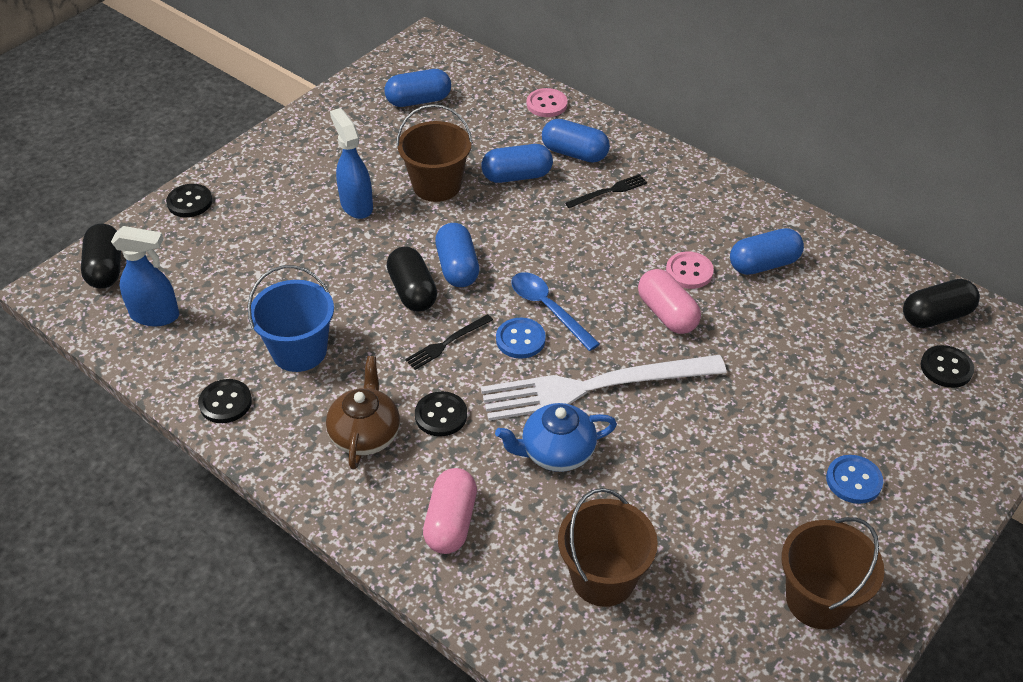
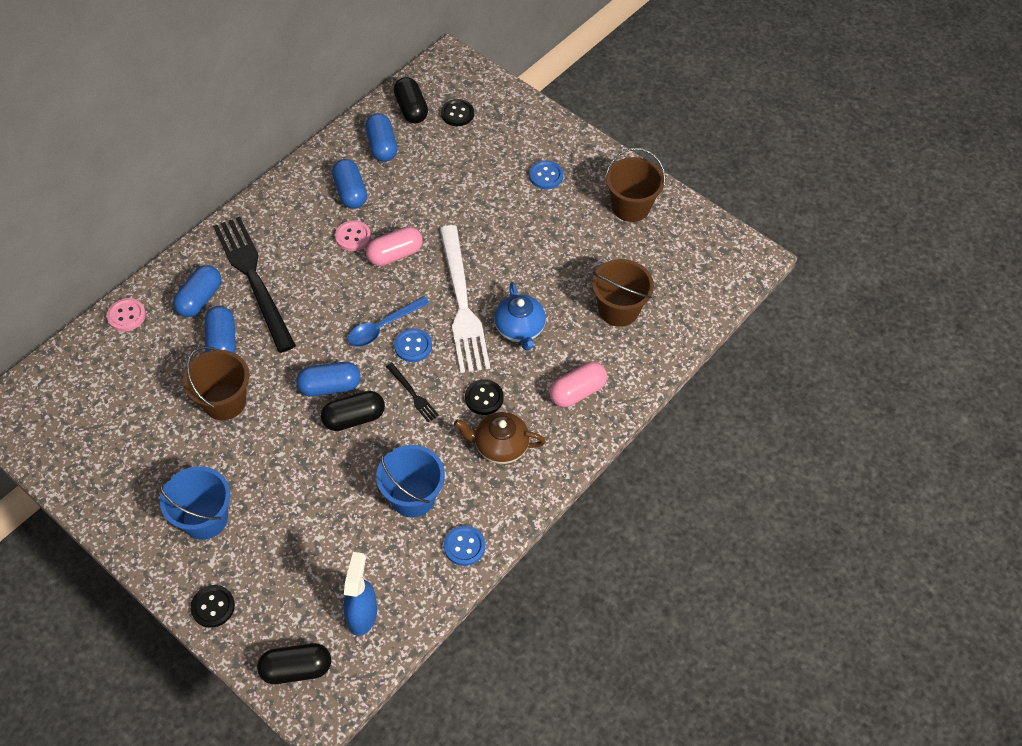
camera: 90 degrees left, 10 degrees up
black button [198,379,252,423] -> blue button [444,525,485,566]
blue spray bottle [330,108,373,219] -> none
blue capsule [384,69,451,107] -> blue capsule moved to [365,113,397,162]
pink capsule [423,468,477,554] -> pink capsule turned 45 degrees counterclockwise [549,362,607,407]
black fork [565,174,647,208] -> black fork [213,217,296,353], size x2.38
none -> blue bucket [160,466,231,540]

